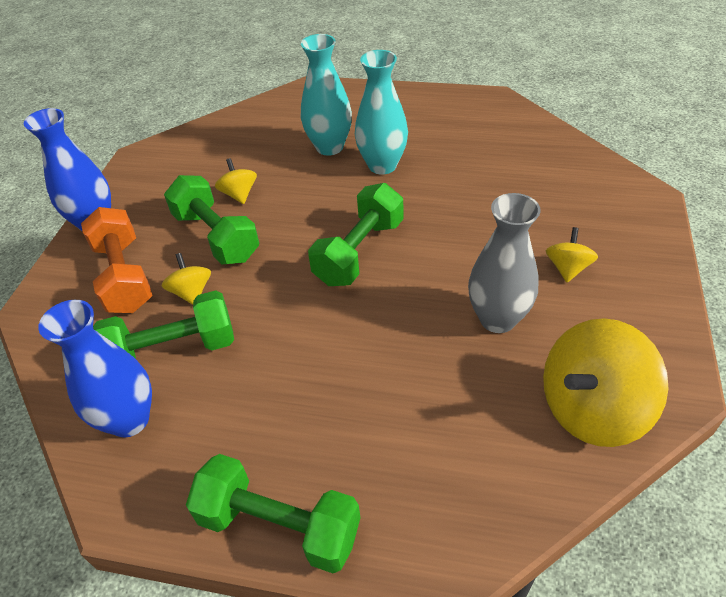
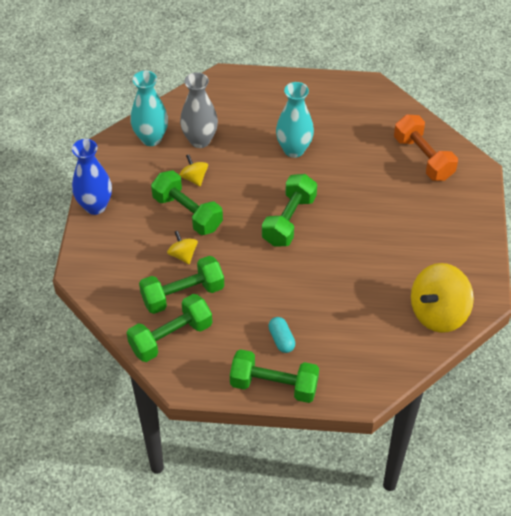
camera: 10 degrees left, 5 degrees up
blue vase [38,300,152,438] -> green dumbbell [127,294,212,362]
orange dumbbell [81,207,153,313] -> orange dumbbell moved to [394,114,458,181]
turquoise vase [301,34,352,155] -> turquoise vase moved to [130,71,168,146]
grey vase [468,193,541,333] -> grey vase moved to [180,72,218,148]
yellow spinning top [546,227,598,282] -> none
none -> turquoise capsule [268,317,295,353]

